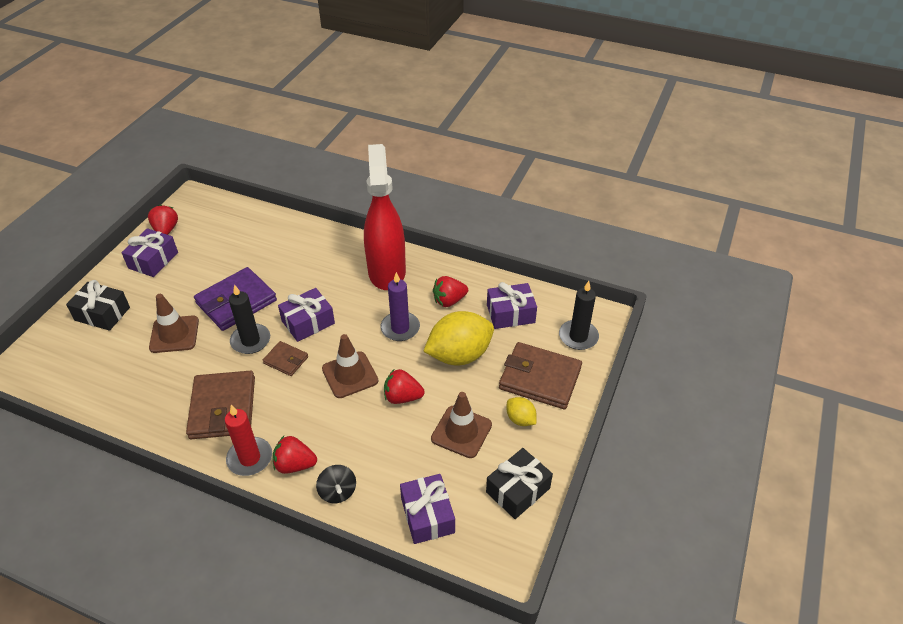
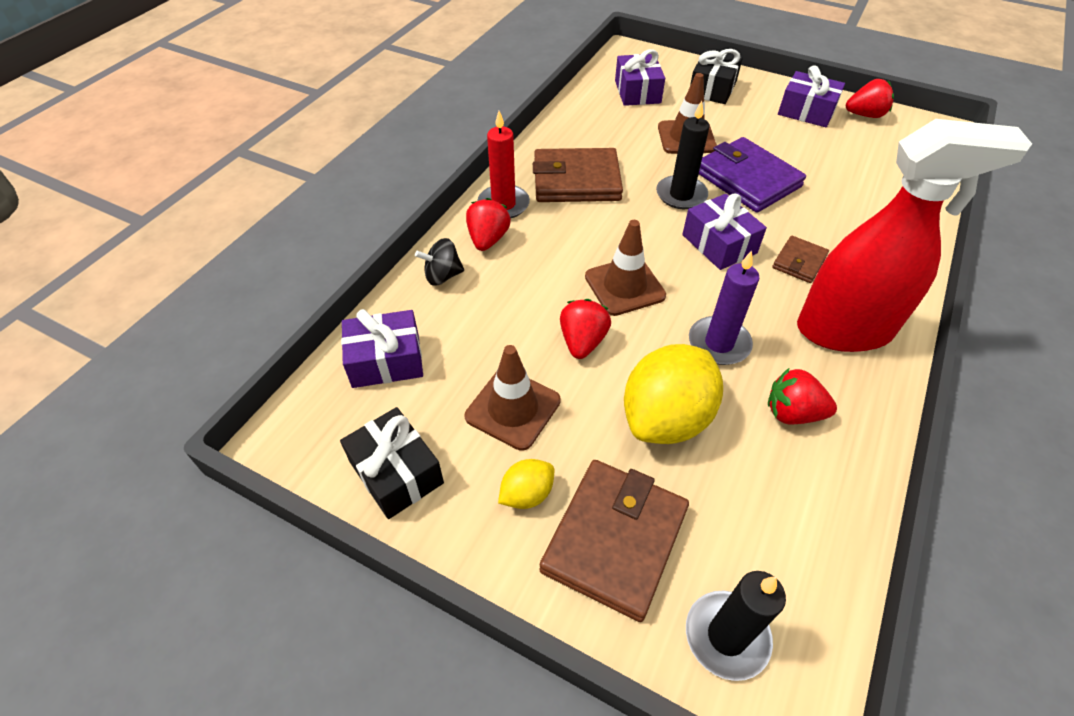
camera: 95 degrees right, 5 degrees up
brown wallet [263,341,308,376] -> brown wallet moved to [772,236,829,283]
yellow lemon [423,311,494,365] -> yellow lemon turned 60 degrees clockwise [624,344,723,444]
red strawberry [433,276,468,307] -> red strawberry turned 60 degrees counterclockwise [768,368,837,425]
purple gift [487,282,537,329] -> purple gift moved to [615,49,665,106]

